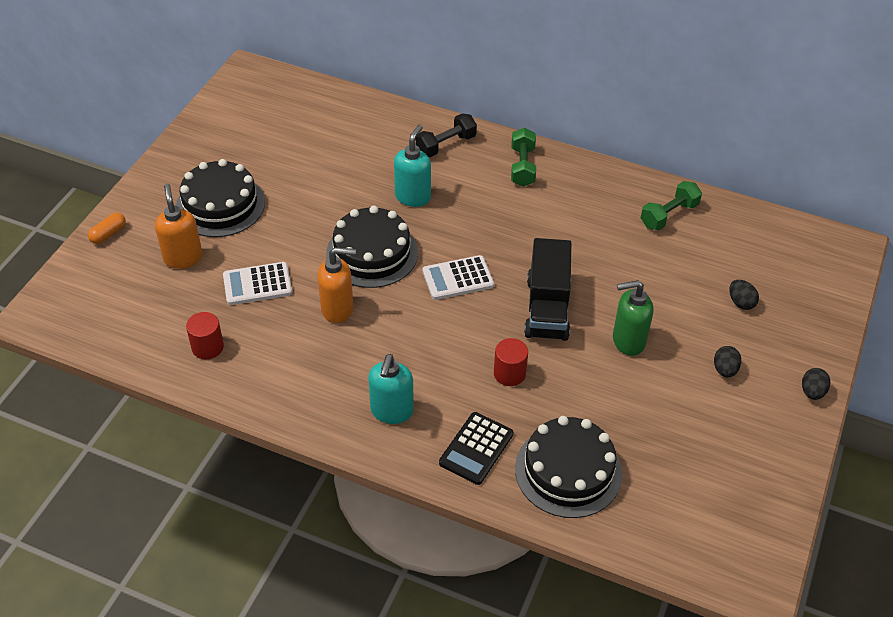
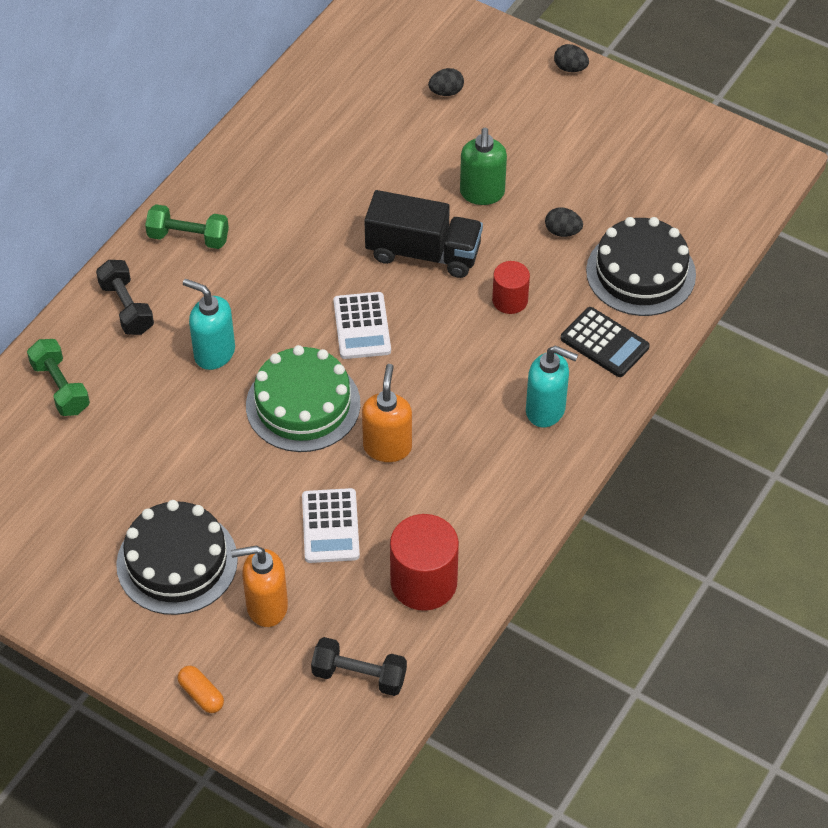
camera: 80 degrees left, 5 degrees up
red cylinder [186,312,224,359] -> red cylinder [390,514,459,611], size x1.70
black cake [326,206,418,288] -> green cake [246,345,360,452]
green dumbbell [641,181,702,230] -> green dumbbell moved to [27,339,90,416]
black egg [714,346,741,377] -> black egg moved to [545,207,583,237]
none -> black dumbbell [311,637,407,696]

